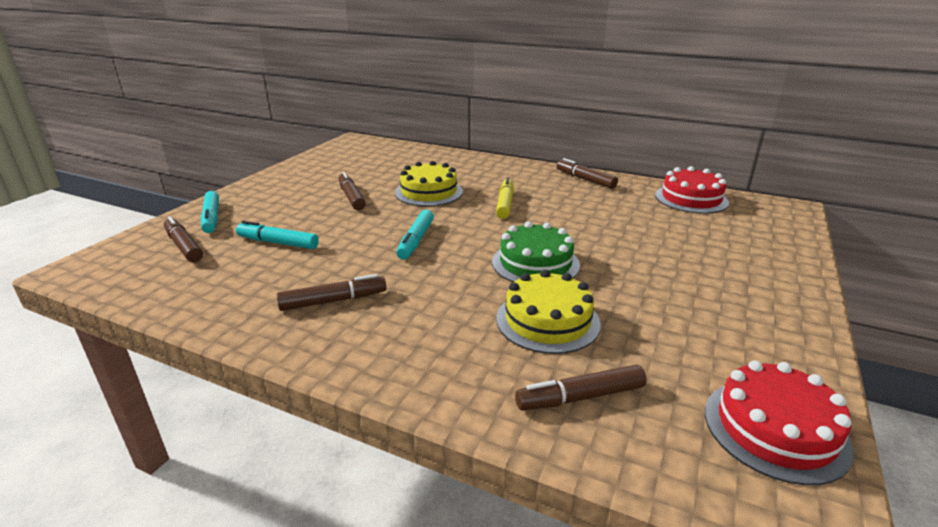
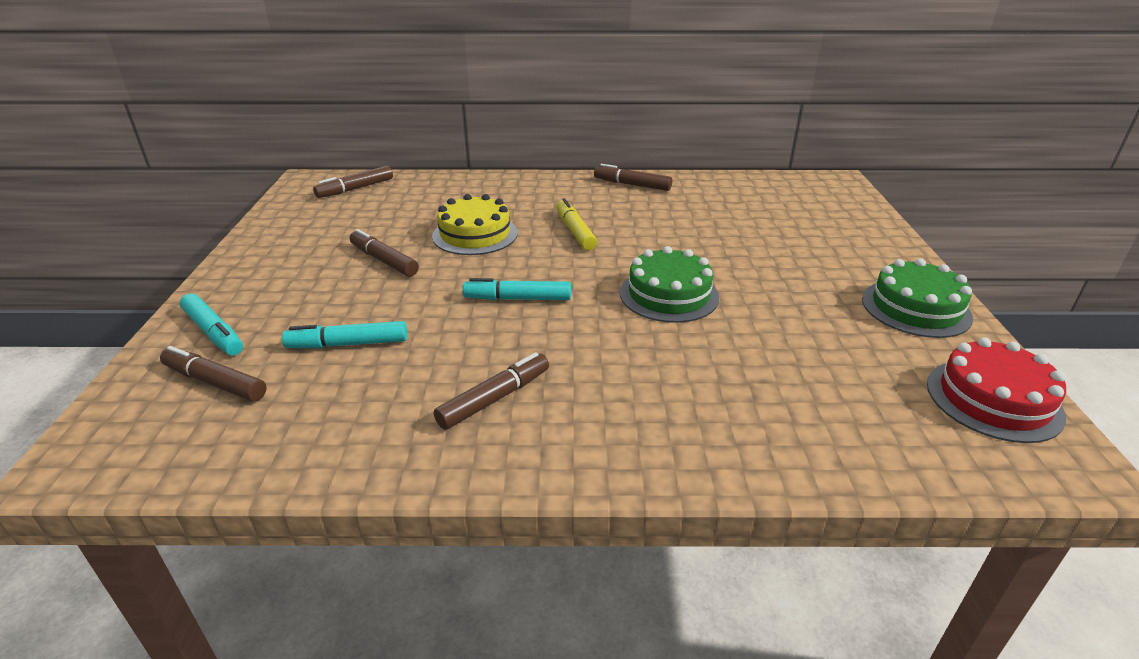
camera: 25 degrees left, 5 degrees up
turquoise marker [396,209,434,260] -> turquoise marker turned 105 degrees clockwise [462,278,571,300]
yellow cake [496,270,601,354] -> none
brown marker [515,365,647,411] -> brown marker moved to [313,166,393,198]
red cake [655,166,729,214] -> none
none -> green cake [862,258,973,338]

